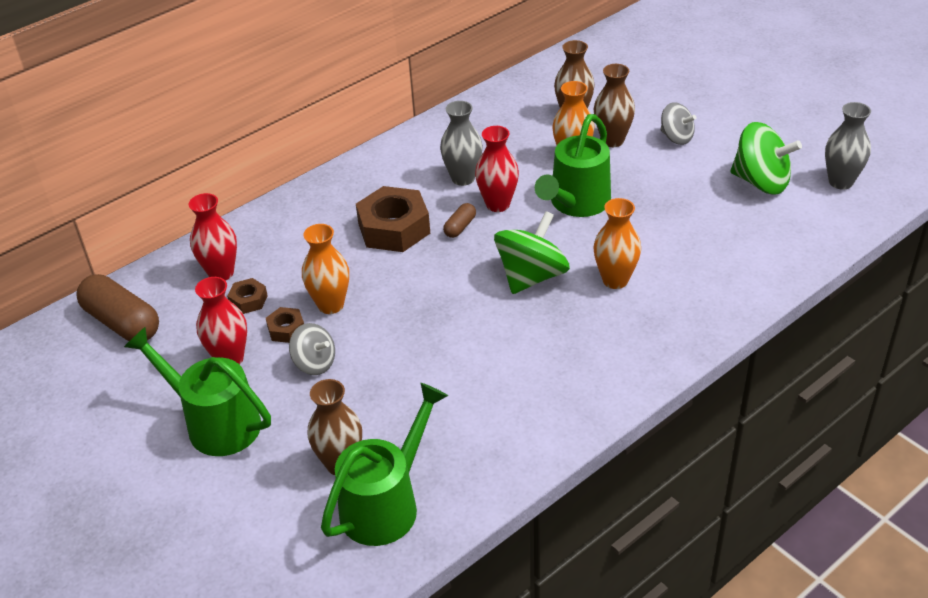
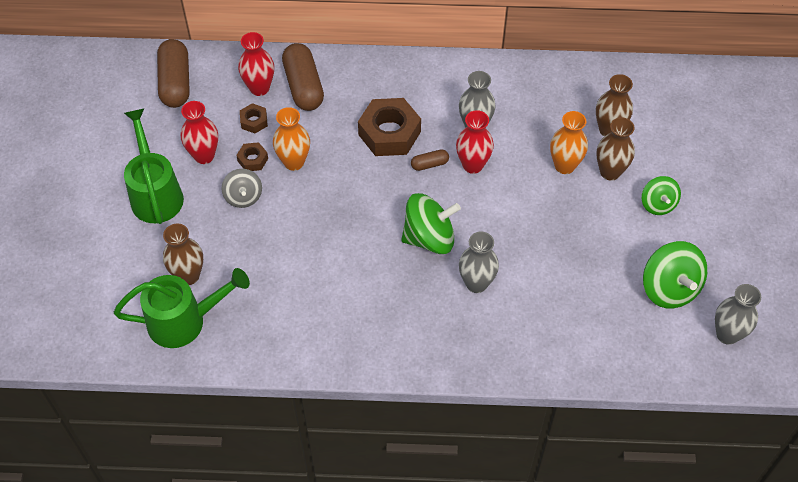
camera: 40 degrees right, 15 degrees up
green watering can [535,114,611,217] -> none
orange vase [594,198,641,289] -> grey vase [459,232,499,293]
grey spinning top [661,102,696,145] -> green spinning top [642,176,681,215]
none -> brown capsule [282,43,324,111]

